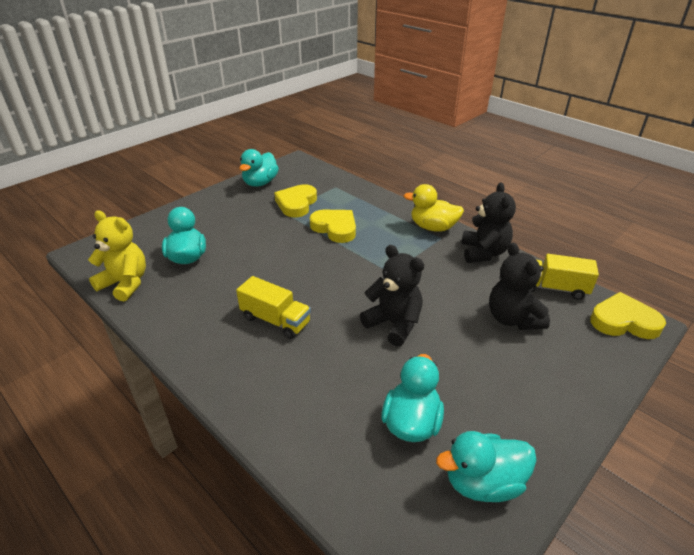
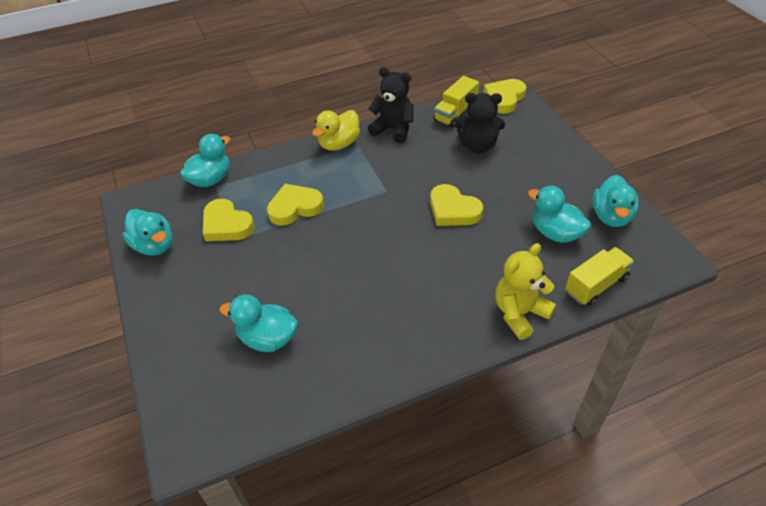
camera: 65 degrees left, 10 degrees up
yellow teddy bear [88,210,146,302] -> yellow teddy bear moved to [496,243,556,340]
yellow truck [236,276,311,339] -> yellow truck moved to [565,247,634,306]
black teddy bear [360,245,424,347] -> yellow heart [430,184,483,226]
none -> turquoise duck [180,134,230,187]

